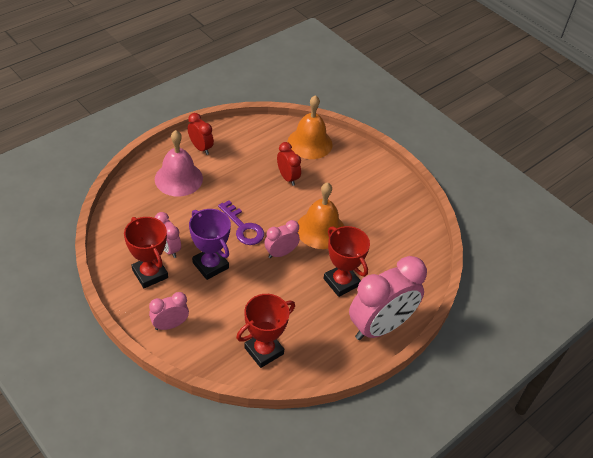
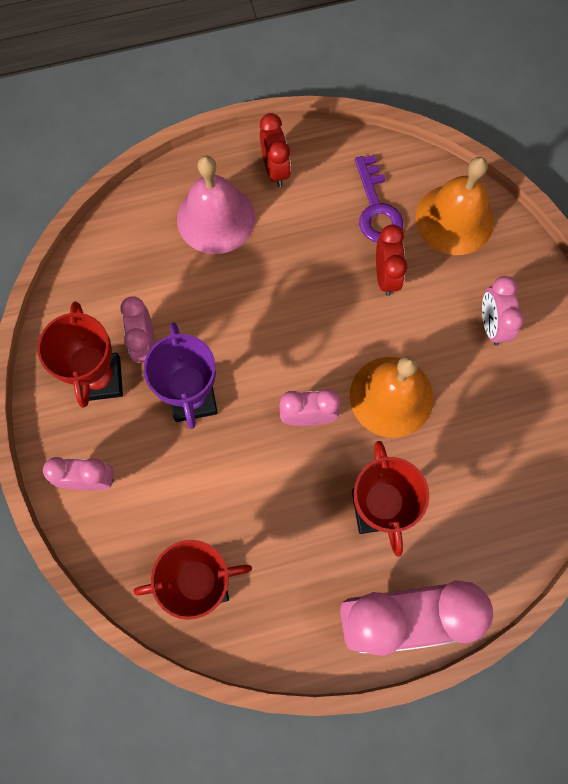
camera: 30 degrees right, 25 degrees up
purple key [218,200,264,245] -> purple key moved to [355,155,403,242]
none -> pink clock [482,276,524,346]

